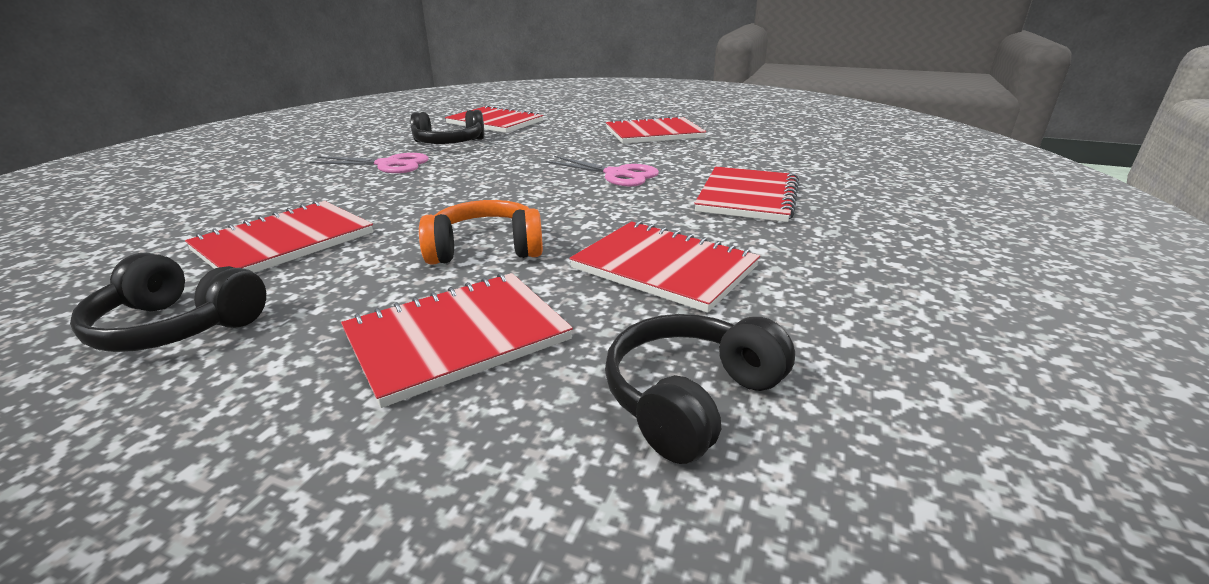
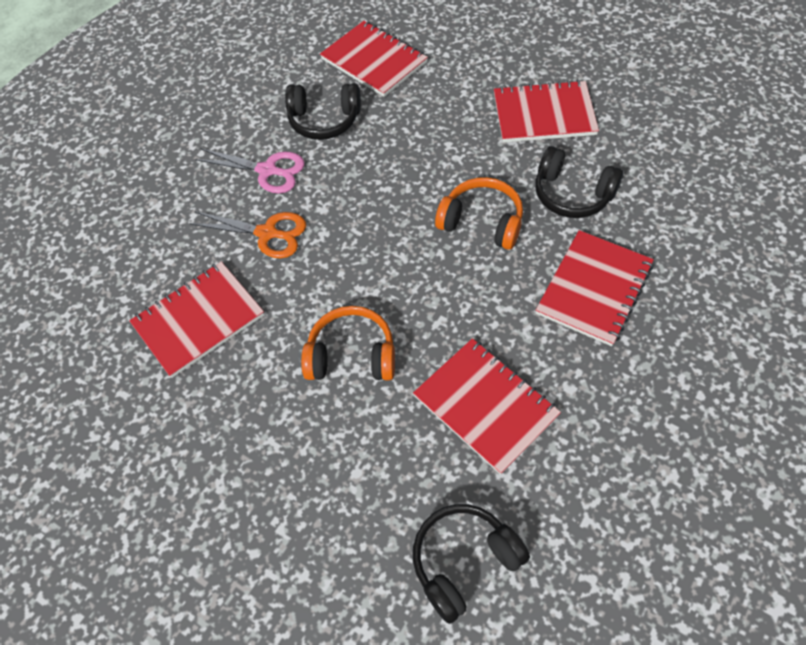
camera: 15 degrees right, 30 degrees up
black headphones [70,253,266,352] -> black headphones moved to [535,146,623,218]
red notebook [341,273,573,408] -> none
pink scissors [545,156,659,186] -> orange headphones [435,177,523,250]
none -> orange scissors [189,211,306,259]

